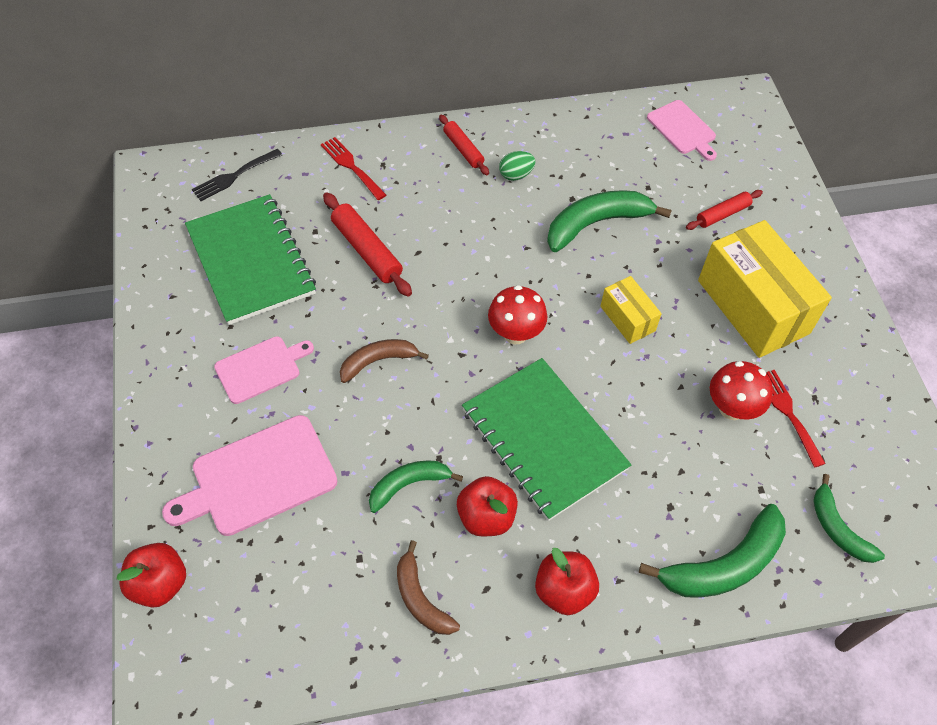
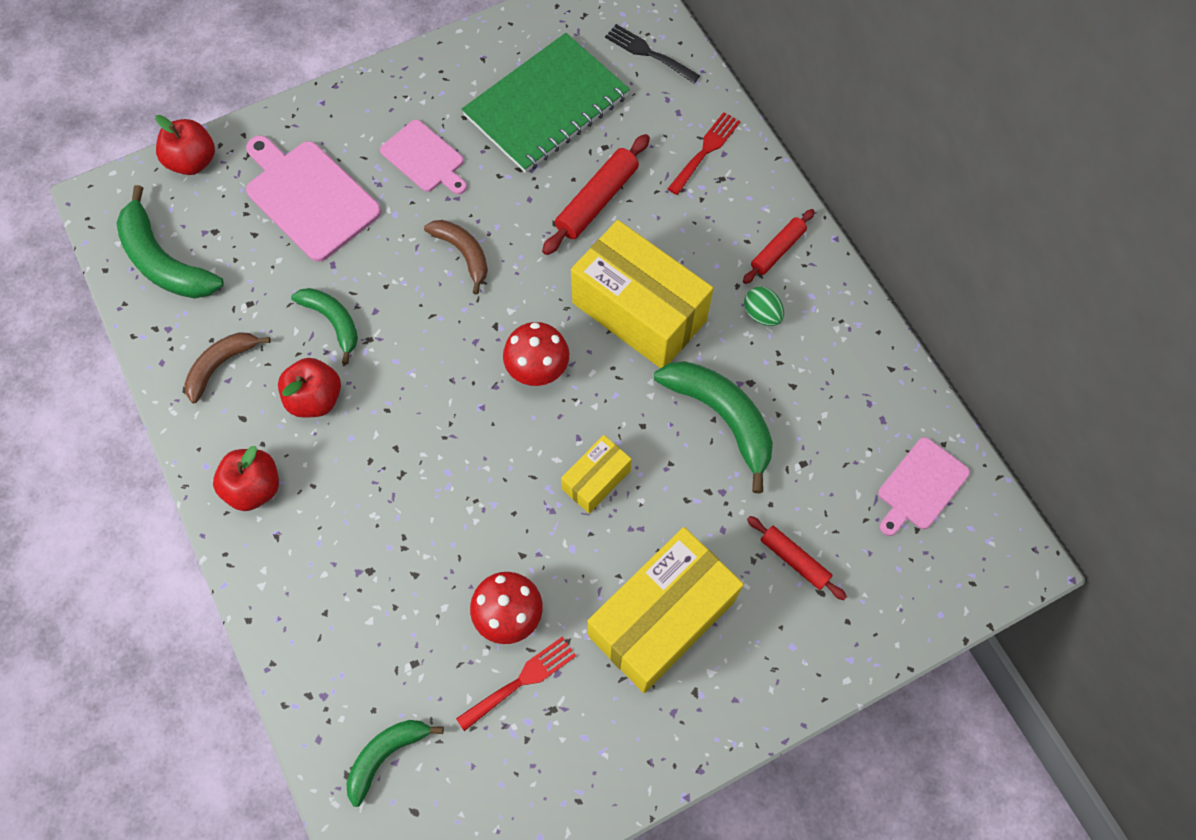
camera: 75 degrees right, 10 degrees up
green notebook [462,358,632,521] -> none
green banana [639,504,786,597] -> green banana moved to [116,185,224,299]
none -> yellow box [571,220,713,368]

